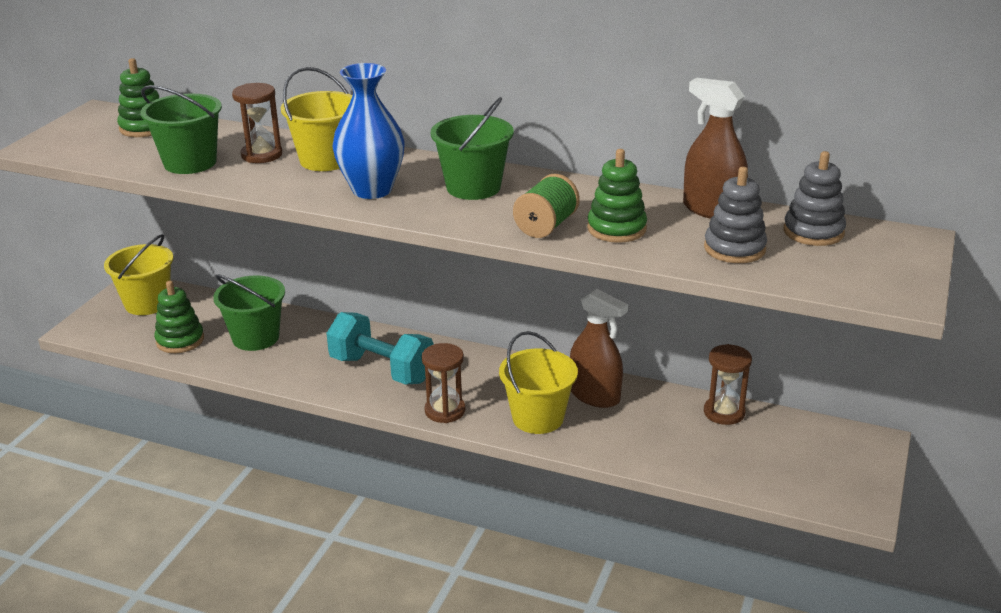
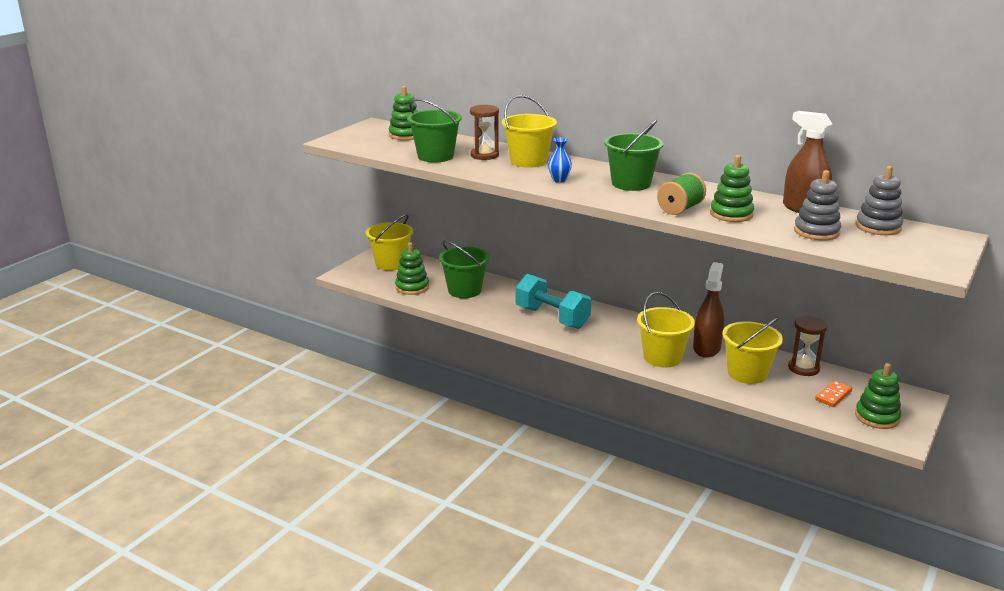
camera: 10 degrees right, 5 degrees down
blue vase [333,63,405,199] -> blue vase [548,137,572,183], size x0.48
brown hourglass [422,343,466,423] -> none
brown spray bottle [570,289,628,408] -> brown spray bottle turned 120 degrees counterclockwise [693,262,724,358]
none -> yellow bucket [722,317,783,384]
none -> orange domino [815,380,852,407]
none -> green stacking toy [855,363,901,429]

